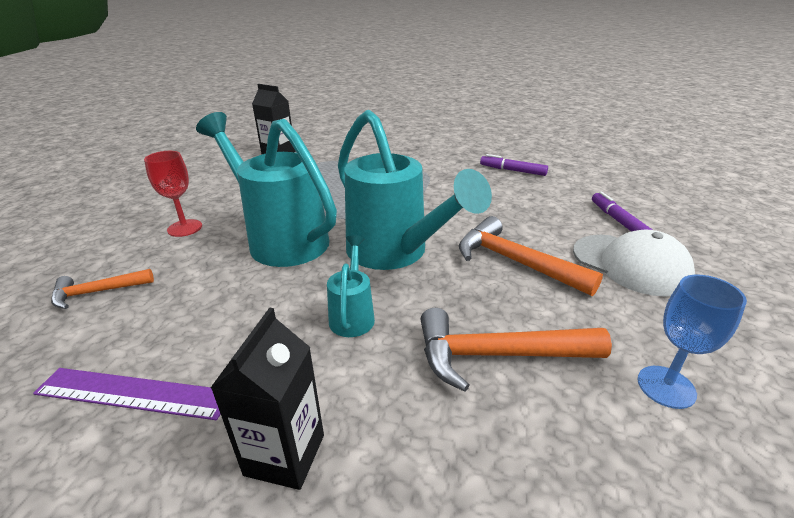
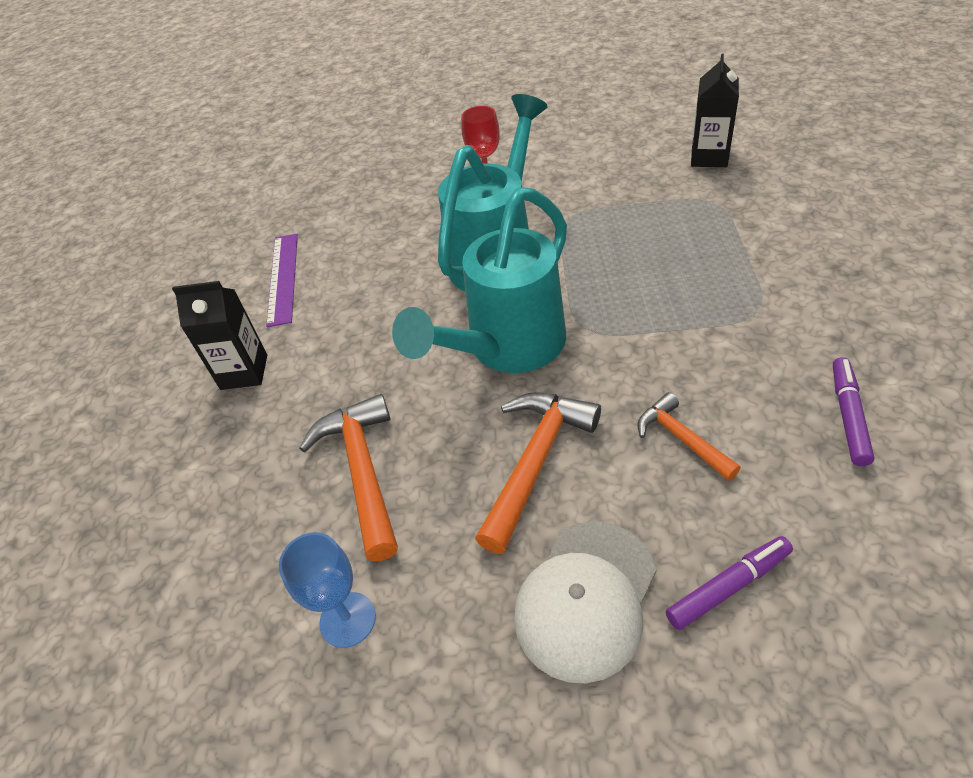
camera: 80 degrees right, 15 degrees up
orange hammer [51,269,154,309] -> orange hammer moved to [637,392,741,481]
turquoise watering can [327,235,375,337] -> none

